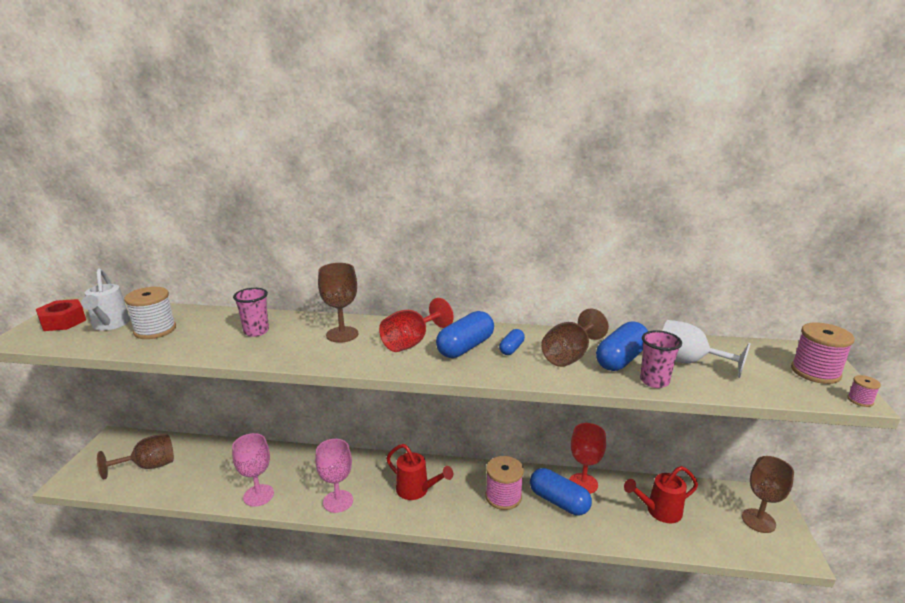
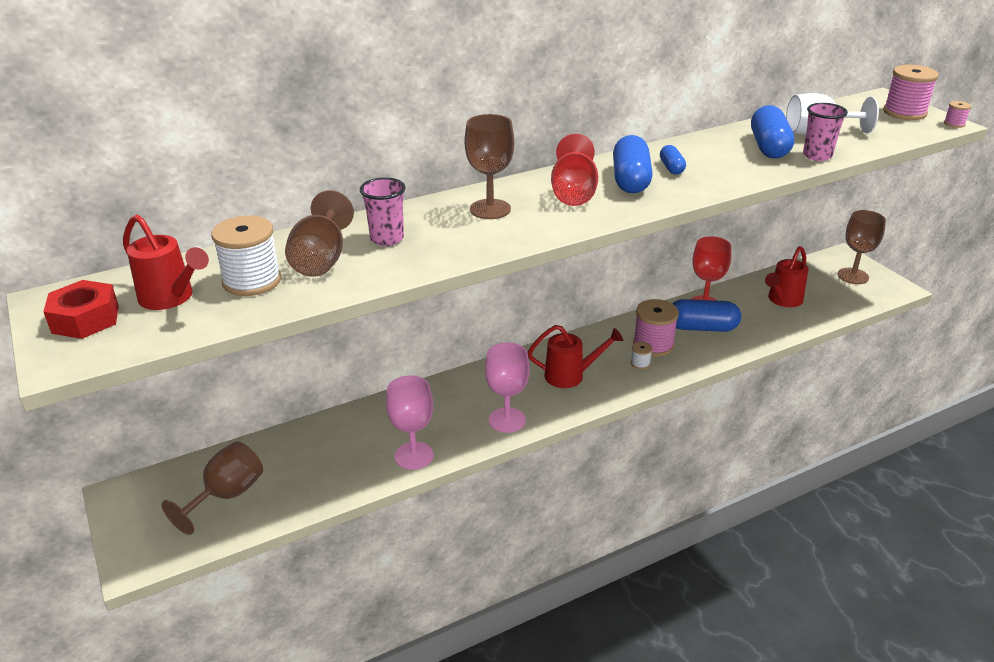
camera: 35 degrees left, 10 degrees up
white watering can [81,268,130,331] -> red watering can [123,215,209,310]
brown goblet [541,308,609,367] -> brown goblet moved to [285,190,354,277]
none -> white spool [631,342,652,369]

